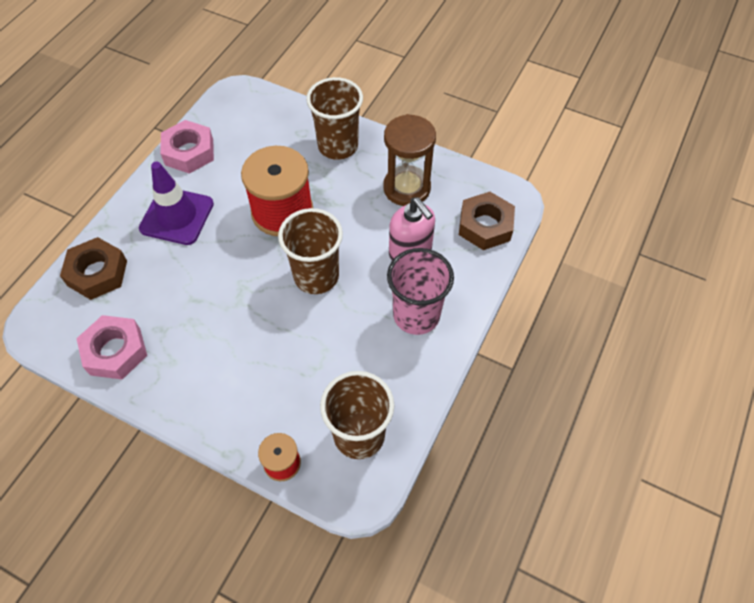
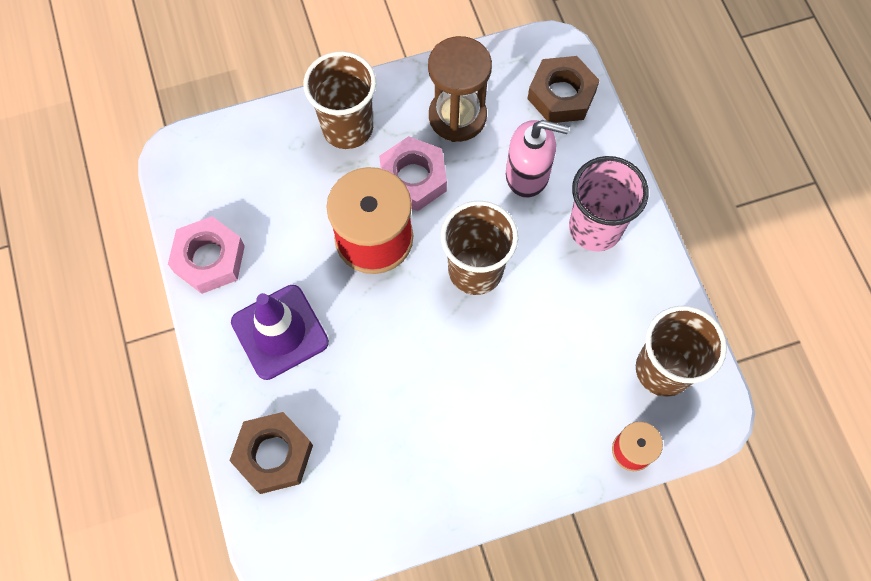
camera: 45 degrees left, 10 degrees up
pink nut [76,315,147,380] -> pink nut moved to [379,136,447,211]

